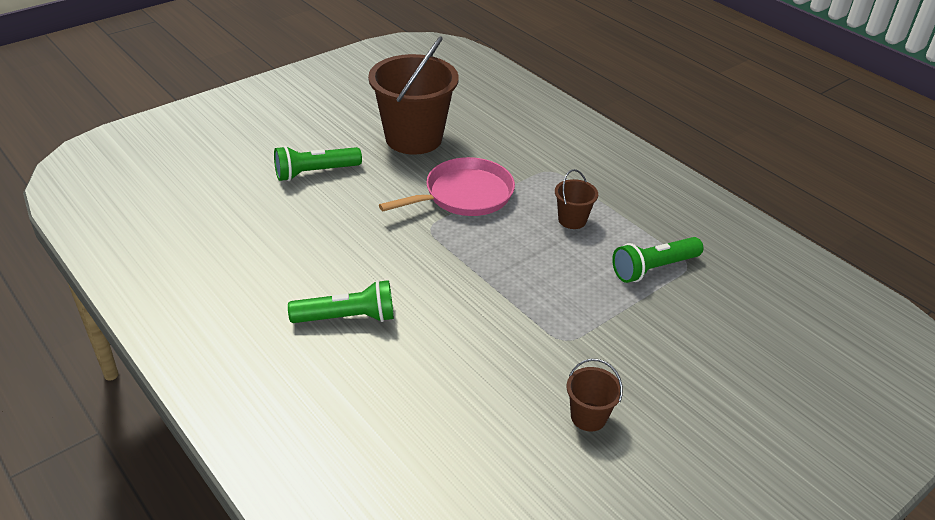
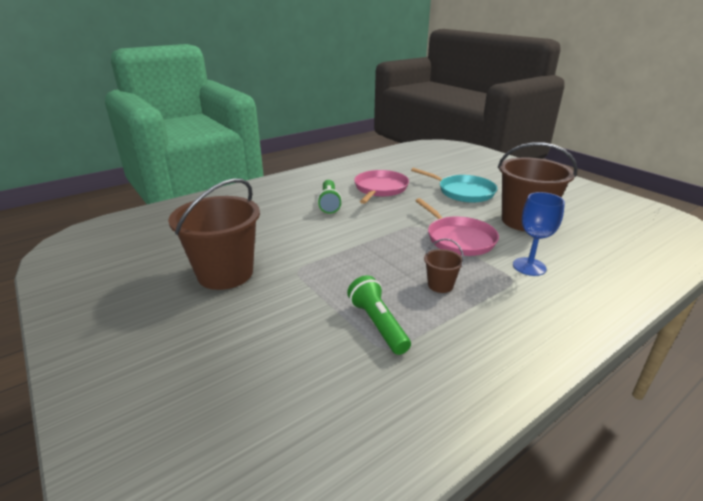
camera: 95 degrees right, 10 degrees down
green flashlight [274,146,362,181] -> turquoise pan [411,168,497,203]
brown bucket [566,359,623,432] -> brown bucket [168,178,260,290], size x2.24
none -> pink pan [354,170,409,204]
none -> blue goblet [513,192,565,276]

